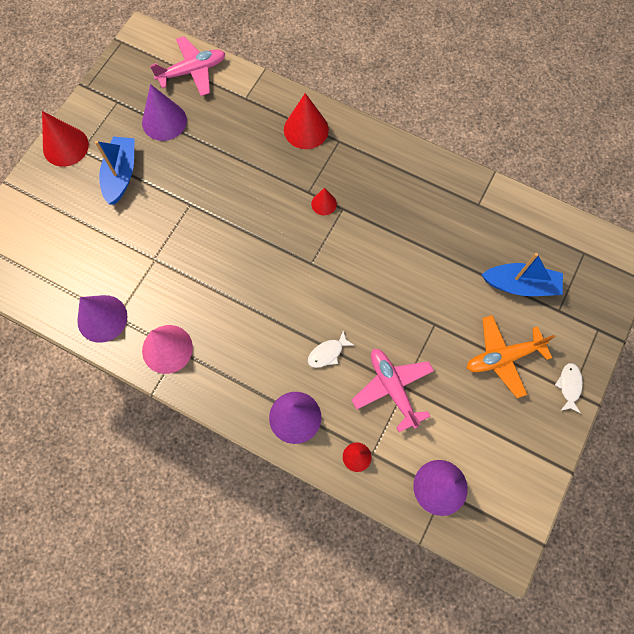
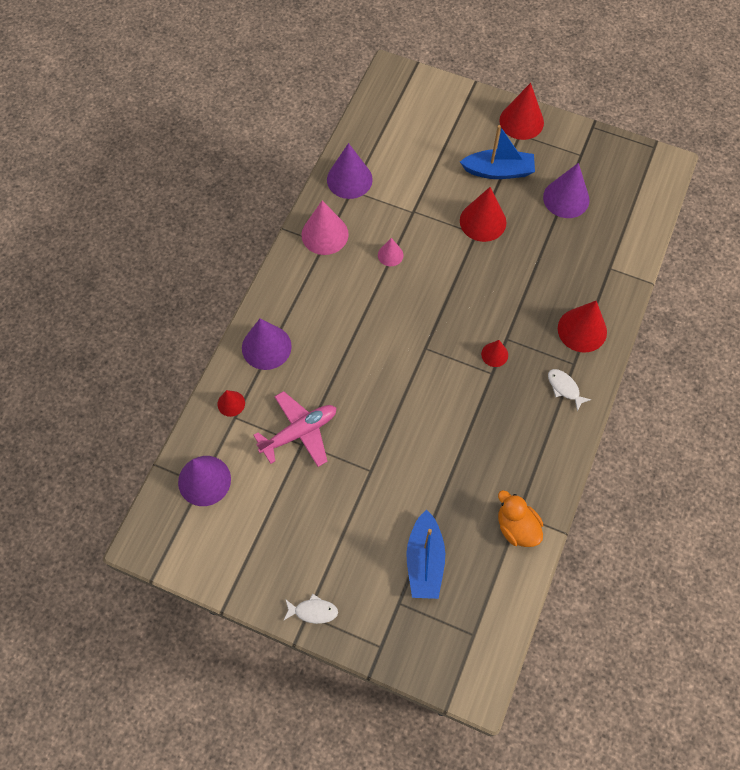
camera: 85 degrees right, 5 degrees down
pink plane [150,36,225,96] -> none
white fish [308,330,354,368] -> white fish moved to [548,369,591,411]
orange plane [467,315,555,398] -> none
none -> pink cone [378,238,403,266]
none -> red cone [460,187,507,242]
none -> orange duck [498,490,543,547]

